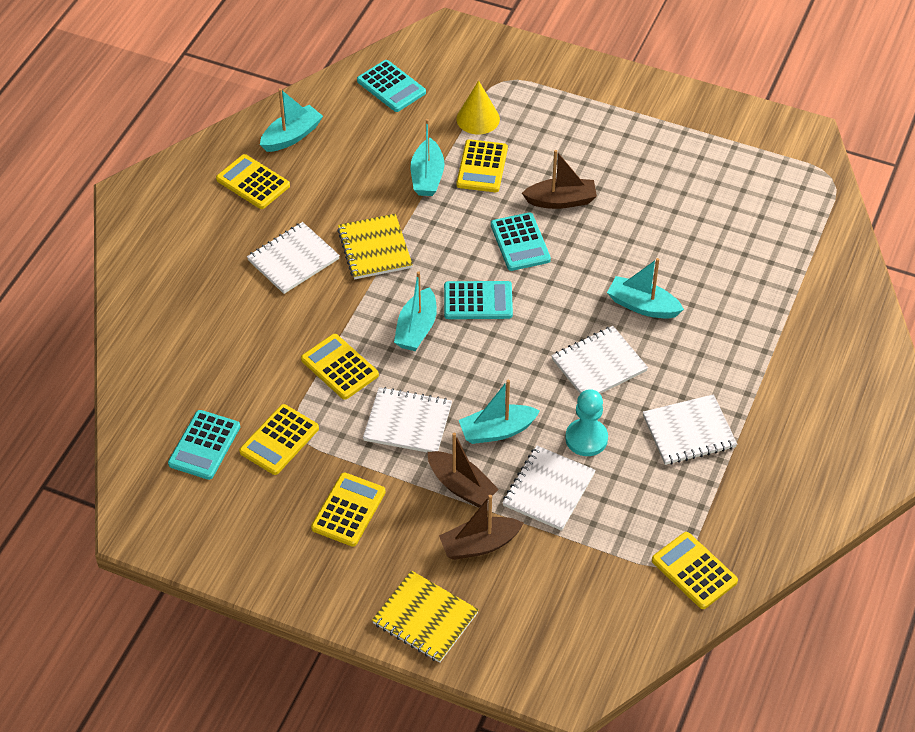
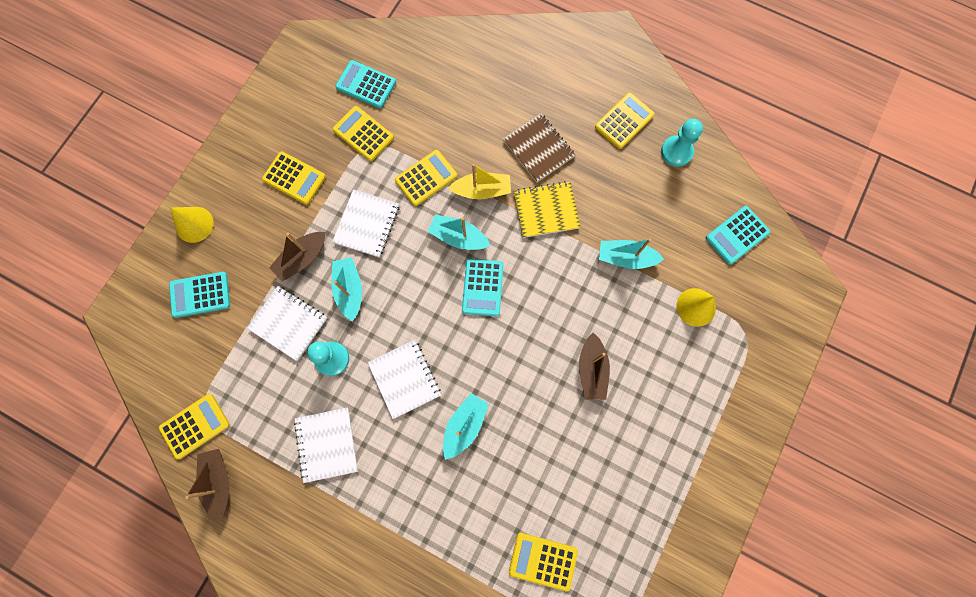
camera: 95 degrees right, 25 degrees up
white notebook [247,222,340,294] -> brown notebook [503,113,575,182]
turquoise boat [260,88,323,152] -> turquoise pawn [661,119,703,167]
yellow notebook [372,570,479,663] -> yellow cone [170,207,214,243]
brown boat [439,495,524,560] -> brown boat moved to [185,449,229,522]
yellow calculator [457,139,508,192] -> yellow calculator moved to [509,533,578,592]
turquoise calculator [491,212,551,271] -> turquoise calculator moved to [169,272,230,318]
none -> yellow boat [448,164,511,199]

